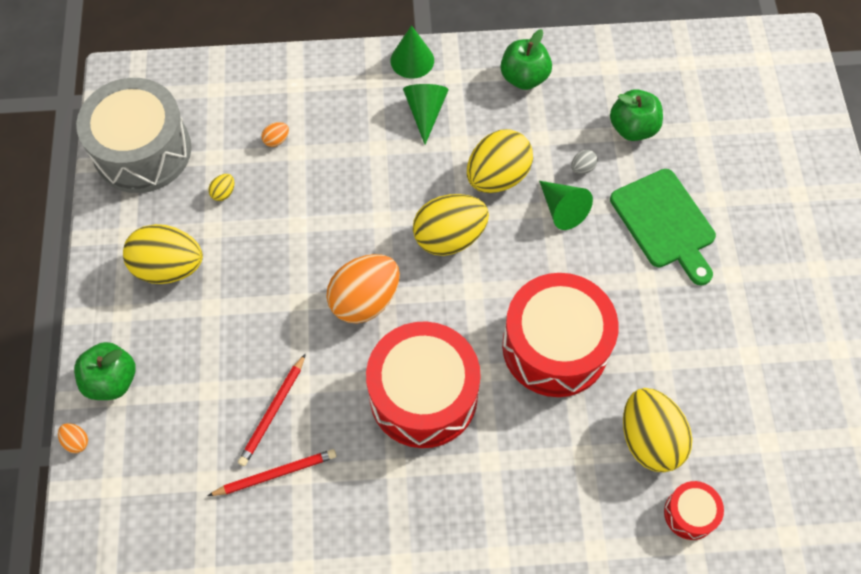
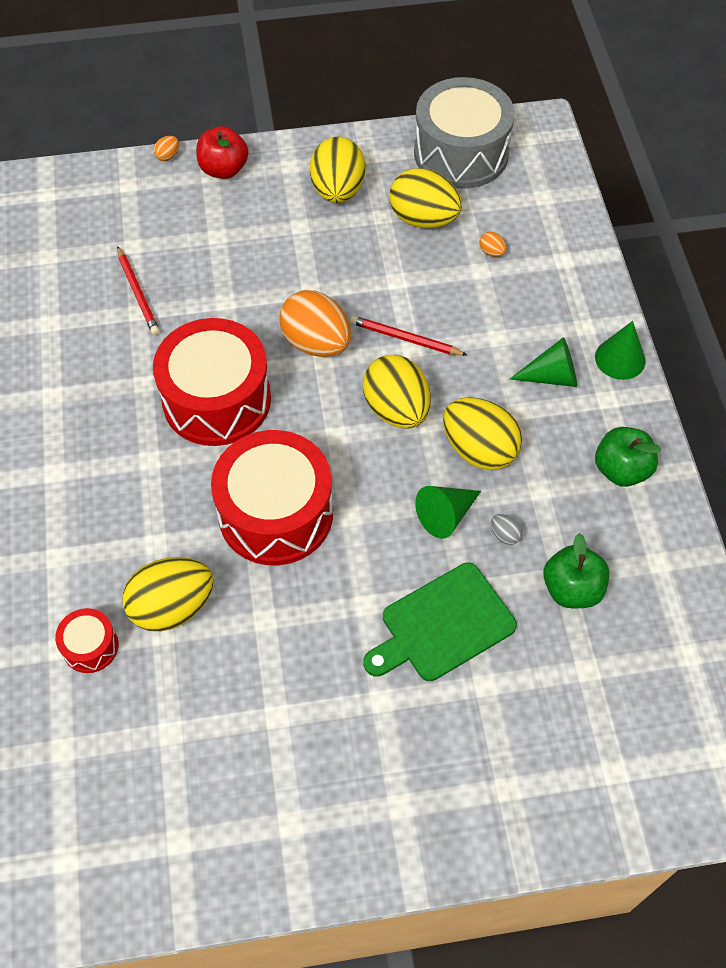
camera: 85 degrees right, 5 degrees down
green apple [74,342,136,400] -> red apple [196,126,248,179]
yellow egg [208,174,234,201] -> yellow egg [389,168,462,228], size x2.50
red pencil [238,354,306,466] -> red pencil moved to [350,315,468,356]

